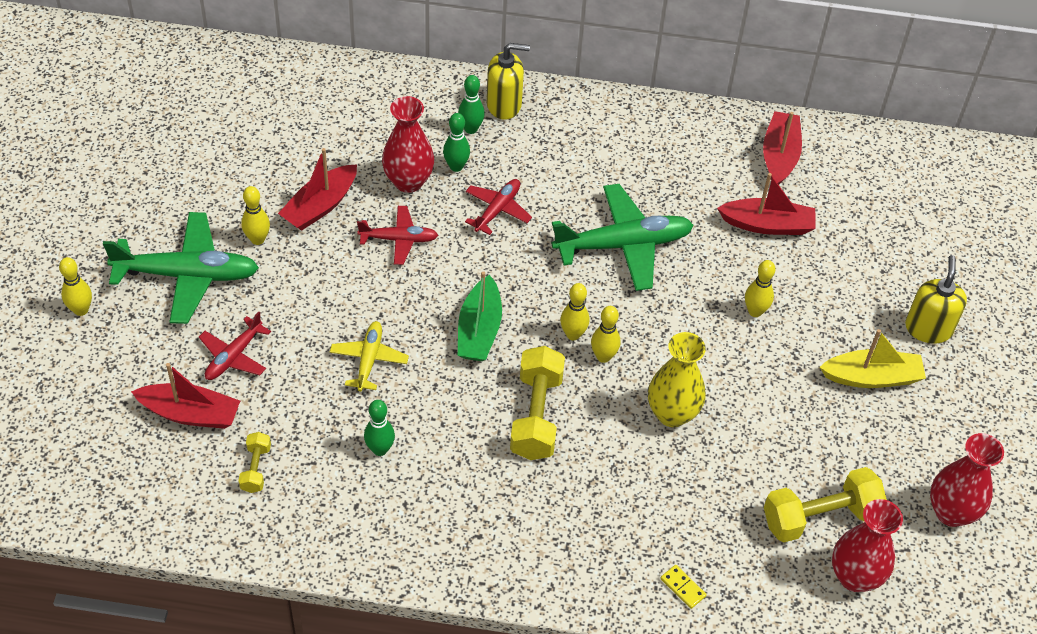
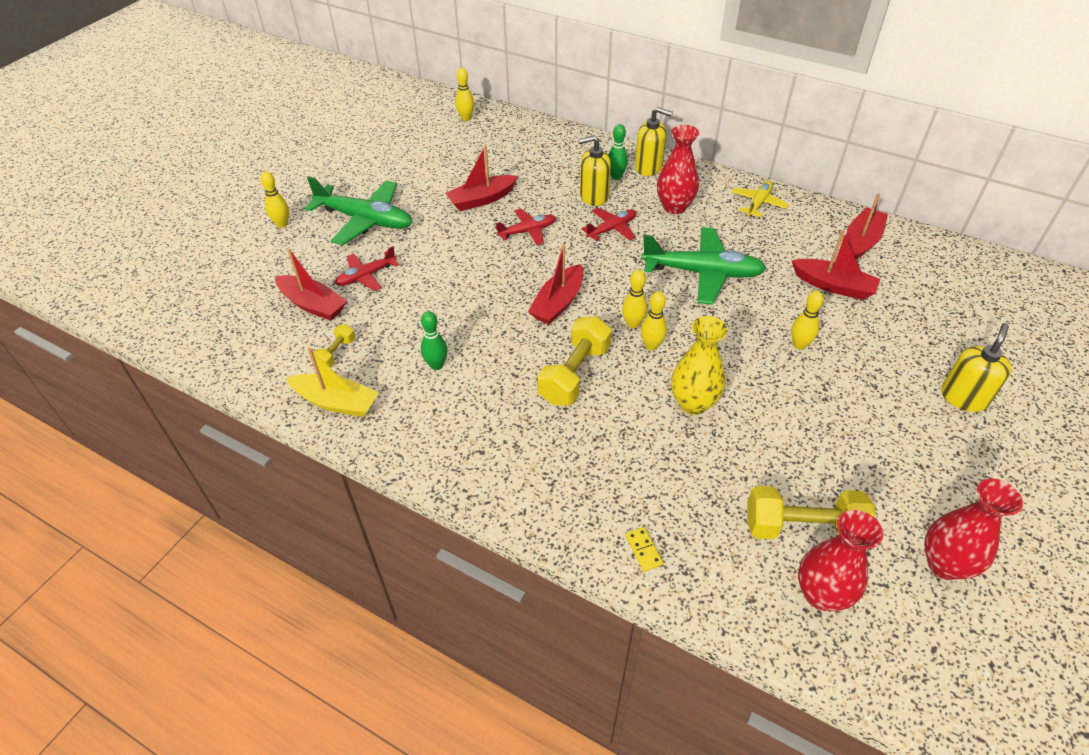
camera: 25 degrees right, 5 degrees down
yellow bowling pin [241,186,270,245] -> yellow bowling pin moved to [455,68,474,121]
yellow plane [330,321,409,392] -> yellow plane moved to [732,181,789,217]
red plane [357,206,438,265] -> red plane turned 45 degrees counterclockwise [495,209,556,245]
red vase [382,96,434,193] -> red vase moved to [657,125,699,214]
green bowling pin [443,113,470,172] -> yellow soap dispenser [578,135,611,206]
green boat [458,271,502,361] -> red boat [528,244,584,324]
yellow boat [820,329,926,388] -> yellow boat moved to [286,348,379,417]

